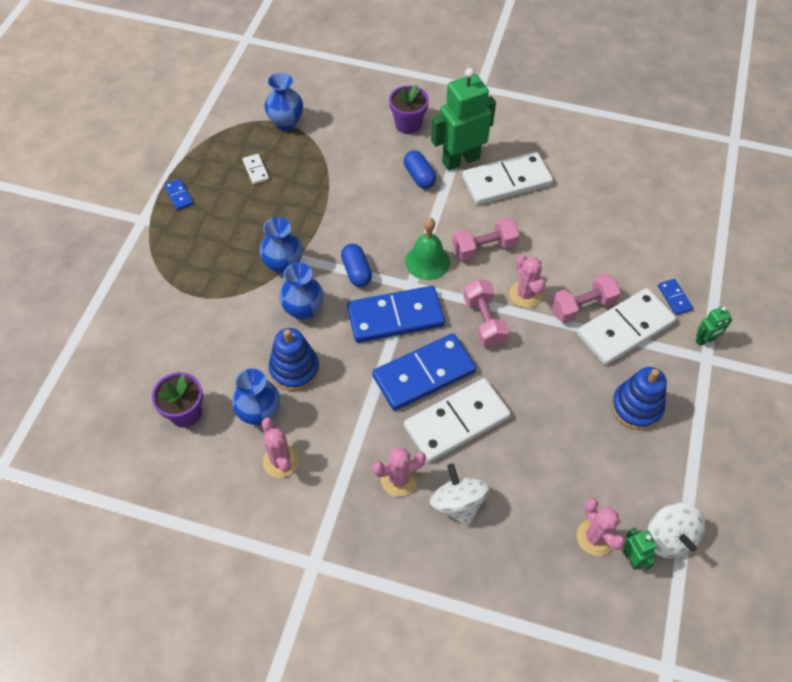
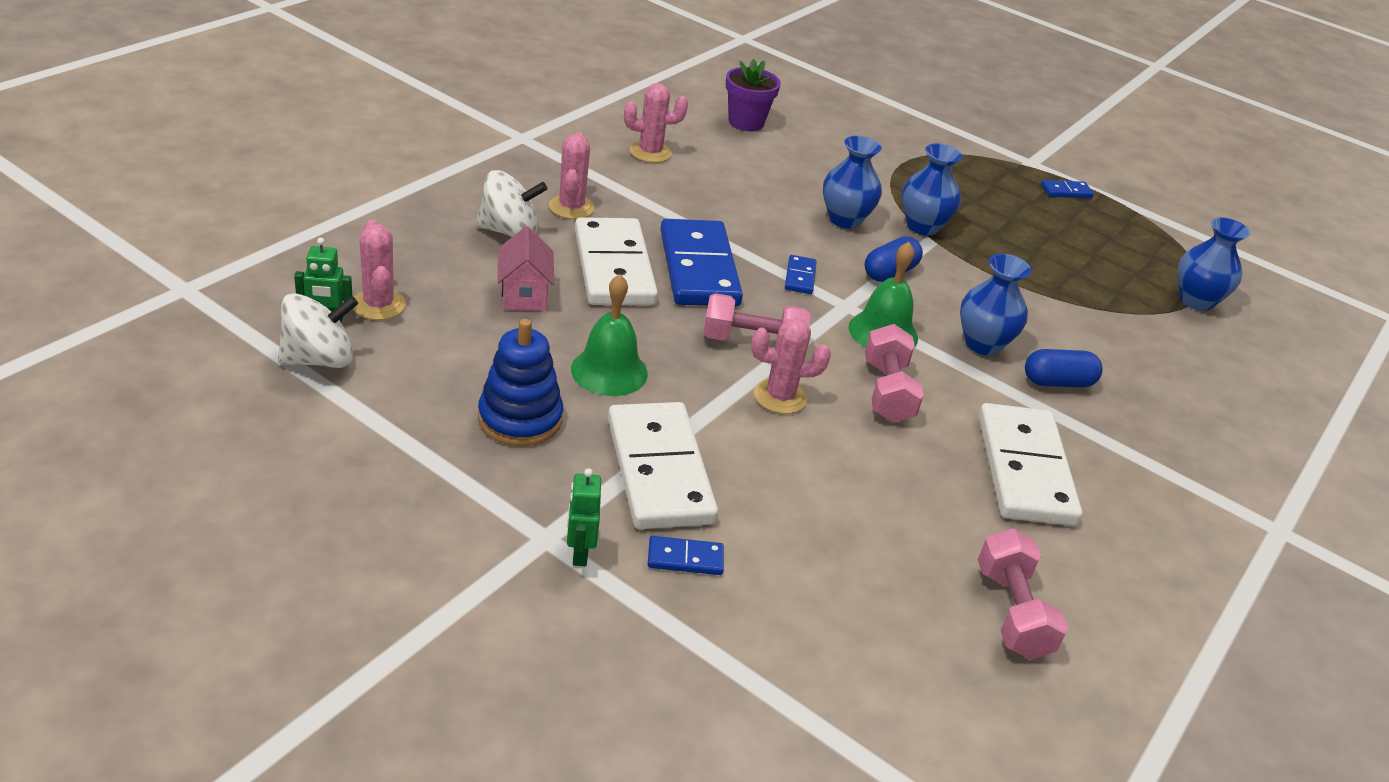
camera: 105 degrees right, 20 degrees down
blue vase [232,368,280,426] -> blue vase moved to [960,254,1031,355]
white domino [243,154,269,185] -> none
blue stacking toy [269,328,319,391] -> none
blue capsule [341,244,372,287] -> blue capsule turned 45 degrees counterclockwise [864,236,923,282]
blue domino [347,286,445,343] -> blue domino [785,255,817,294], size x0.43
purple flower pot [389,84,429,134] -> none
green robot [431,68,496,171] -> none
pink dumbbell [550,274,621,323] -> pink dumbbell moved to [978,528,1068,660]
pink cactus [577,498,625,556] -> pink cactus turned 75 degrees clockwise [353,220,406,320]
white spinning top [647,502,705,558] -> white spinning top turned 150 degrees clockwise [278,293,358,368]
none -> pink house [497,226,554,311]
none -> green bell [571,274,648,396]

